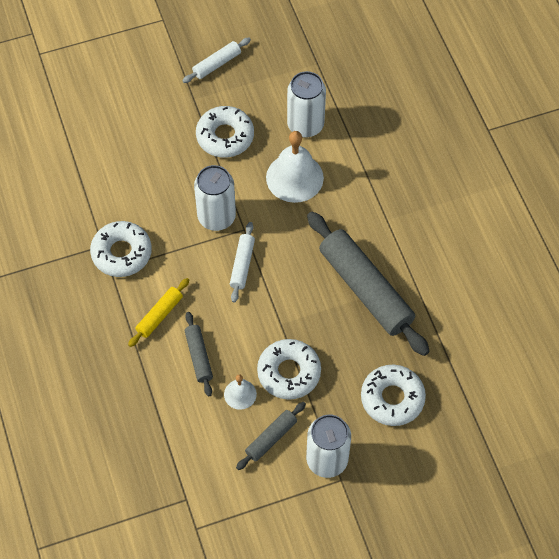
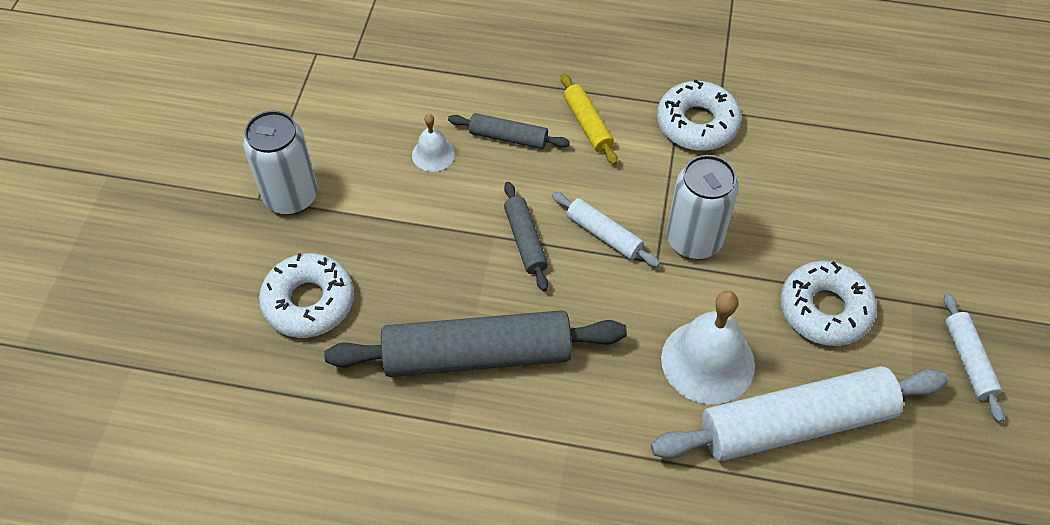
camera: 120 degrees right, 5 degrees down
grey rolling pin [236,402,306,470] -> grey rolling pin moved to [504,182,548,291]
white donut [257,339,321,400] -> none
white can [287,71,326,138] -> white rolling pin [651,366,948,461]

